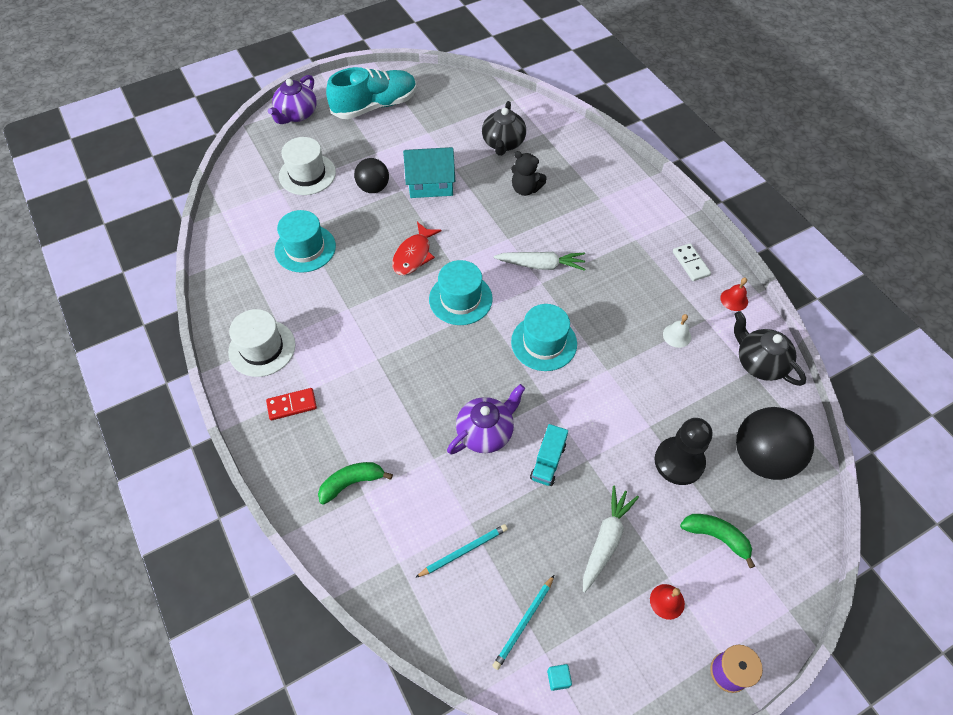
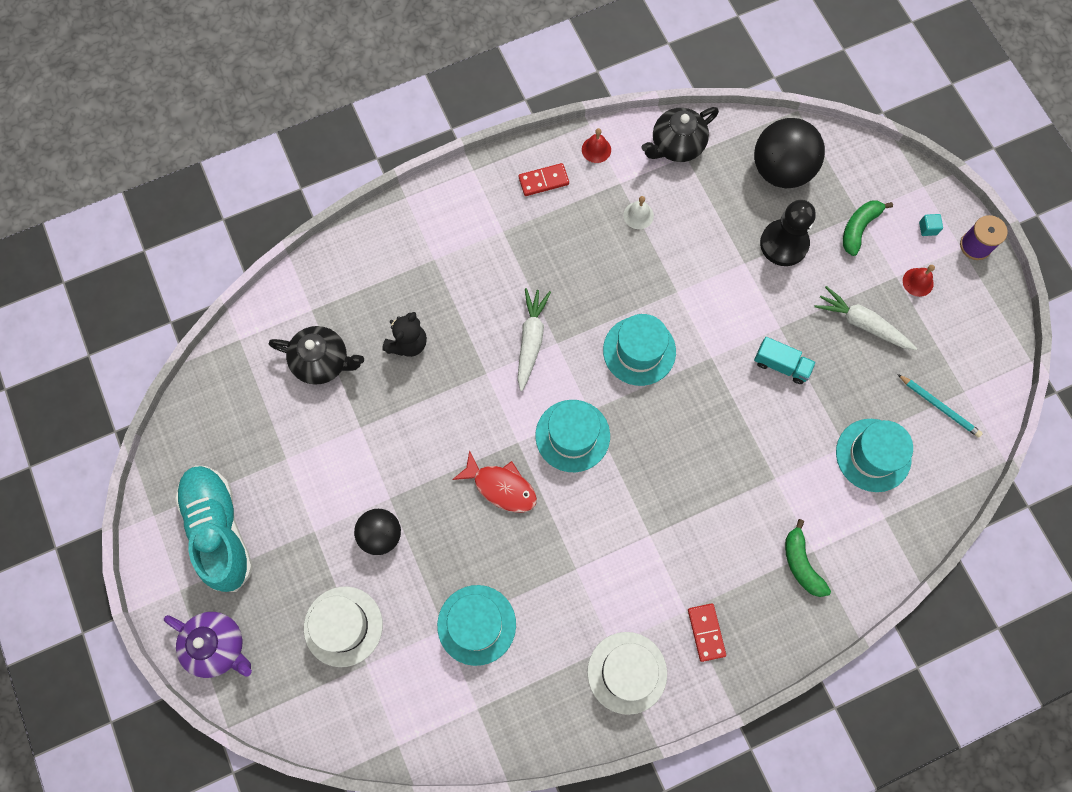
camera: 85 degrees left, 15 degrees up
turquoise house [403,147,455,198] -> none
turquoise pencil [415,524,508,578] -> turquoise hat [836,419,913,492]
purple teapot [447,384,525,454] -> none
turquoise cube [547,664,572,691] -> turquoise cube moved to [919,214,943,236]
white domino [673,243,711,281] -> red domino [519,163,569,196]

